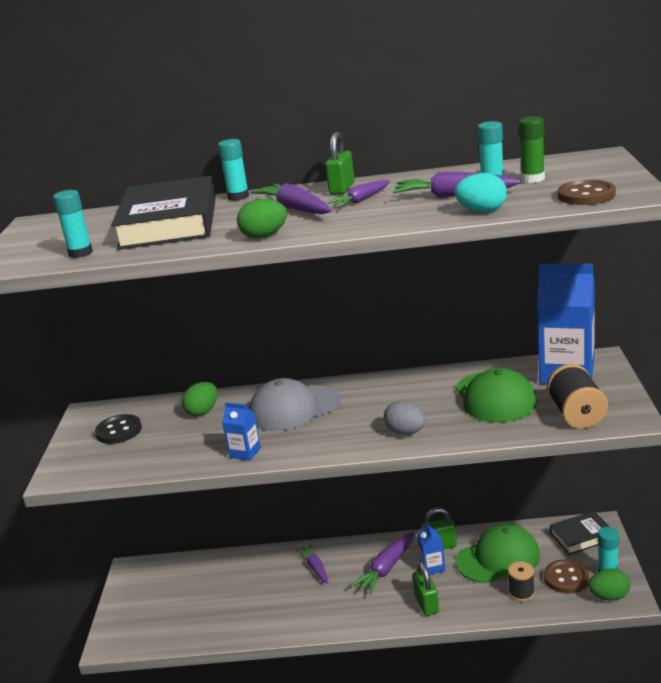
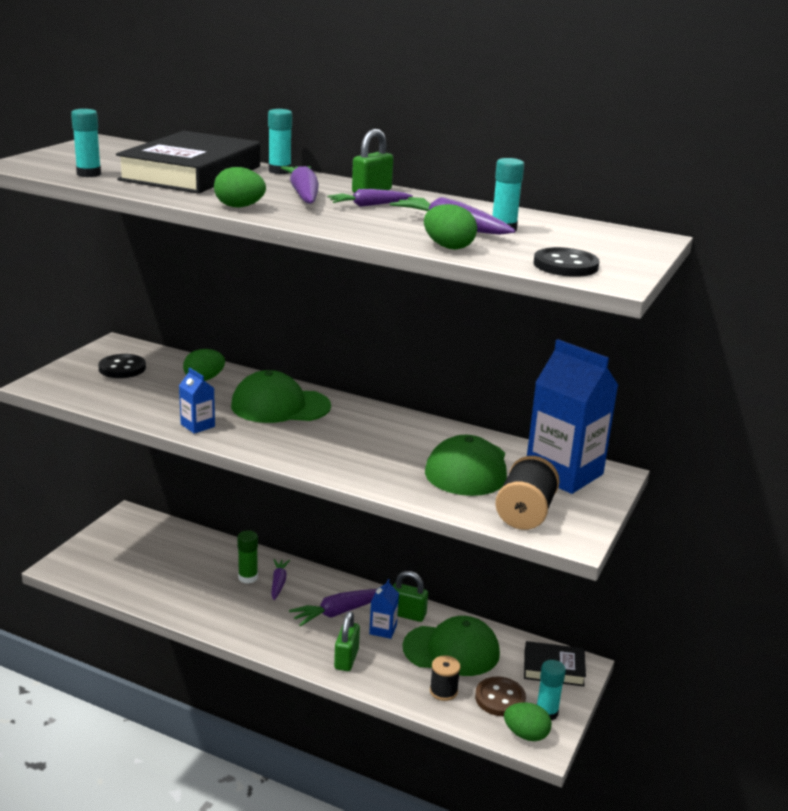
camera: 20 degrees right, 0 degrees up
grey cap [249,378,340,431] -> green cap [231,370,331,423]
grey egg [384,401,425,435] -> none
turquoise egg [454,173,507,212] -> green egg [424,204,477,250]
green glue stick [519,116,545,183] -> green glue stick moved to [237,530,258,584]
brown button [558,180,616,205] -> black button [534,247,600,277]

